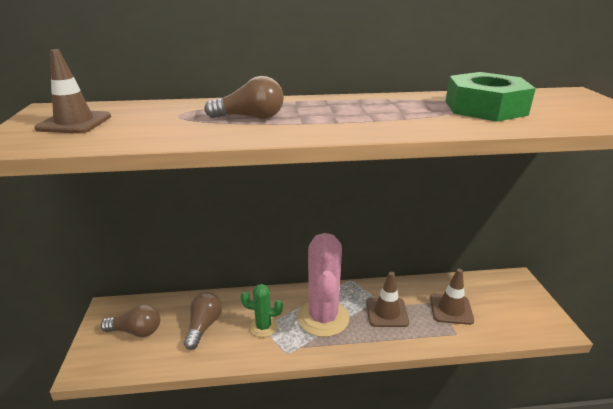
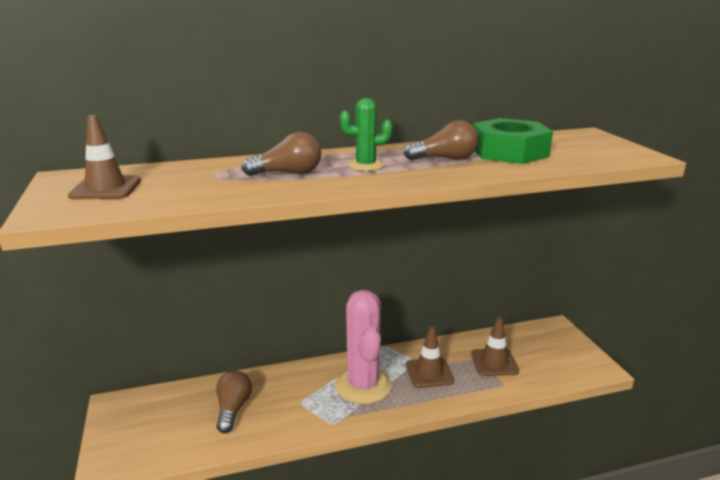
camera: 10 degrees left, 5 degrees down
brown light bulb [101,304,160,337] -> brown light bulb moved to [404,120,478,160]
green cactus [241,284,283,337] -> green cactus moved to [340,98,393,171]

